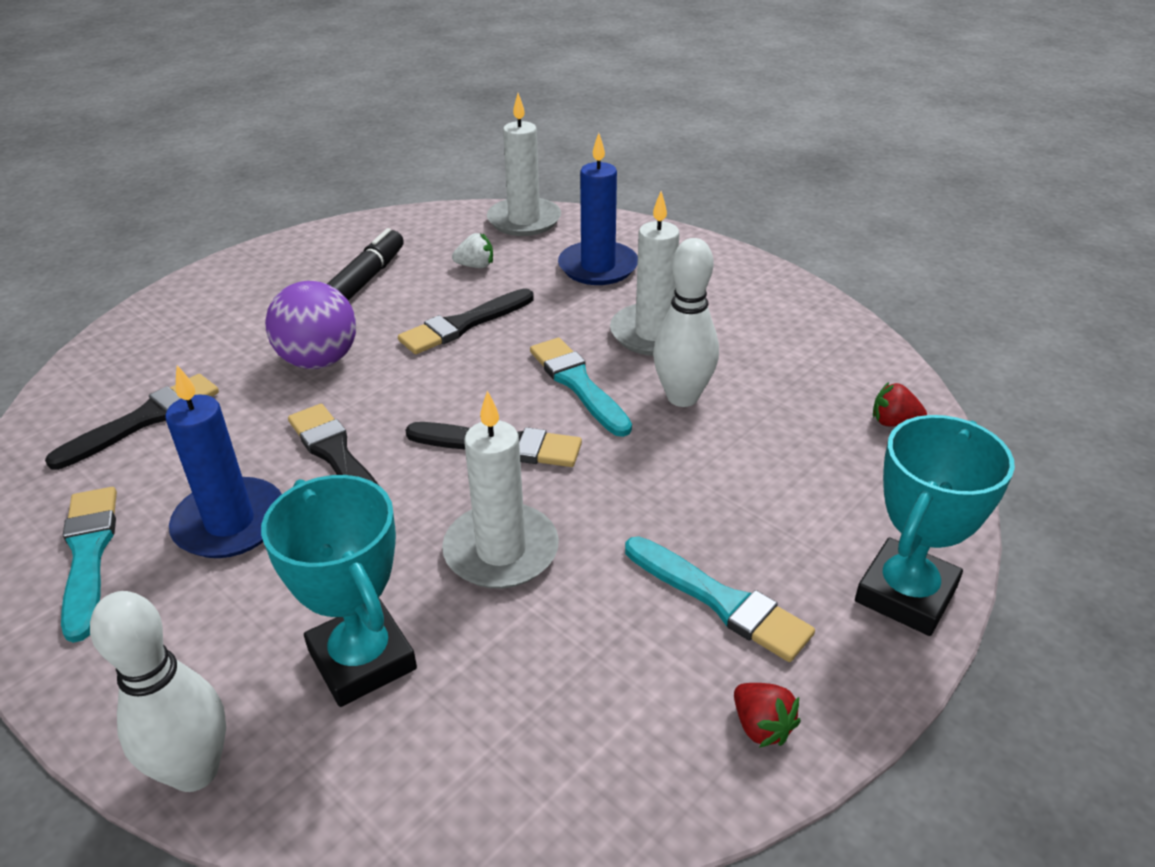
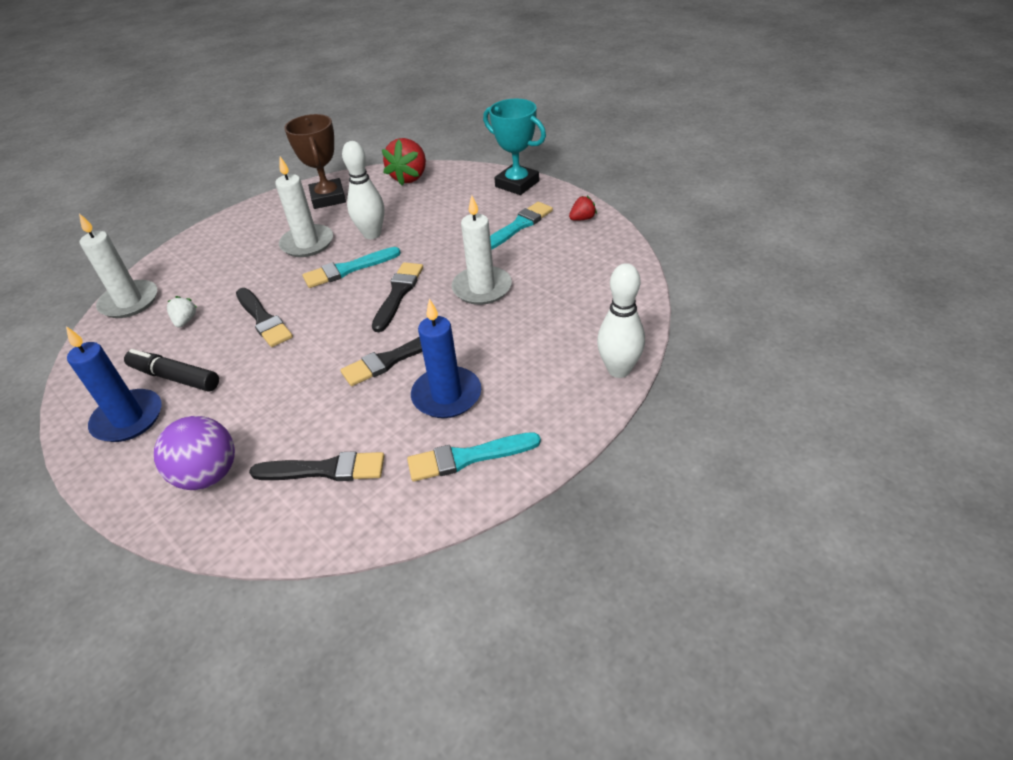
camera: 85 degrees left, 5 degrees up
black brush [45,374,219,470] -> black brush turned 135 degrees clockwise [249,451,384,481]
turquoise trophy [261,475,417,707] -> none
purple ball [265,281,356,369] -> purple ball moved to [154,416,235,490]
blue candle [558,133,638,285] -> blue candle moved to [66,326,162,442]
red strawberry [873,382,927,426] -> red strawberry [382,138,426,185], size x2.01
none -> brown trophy [284,114,346,209]

